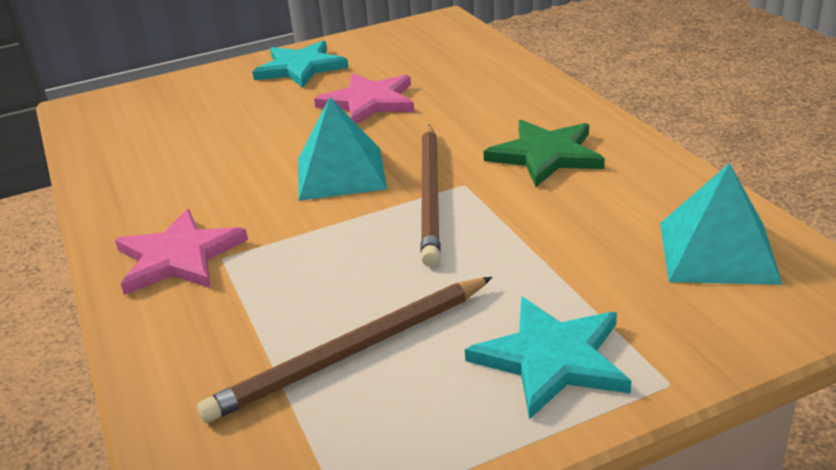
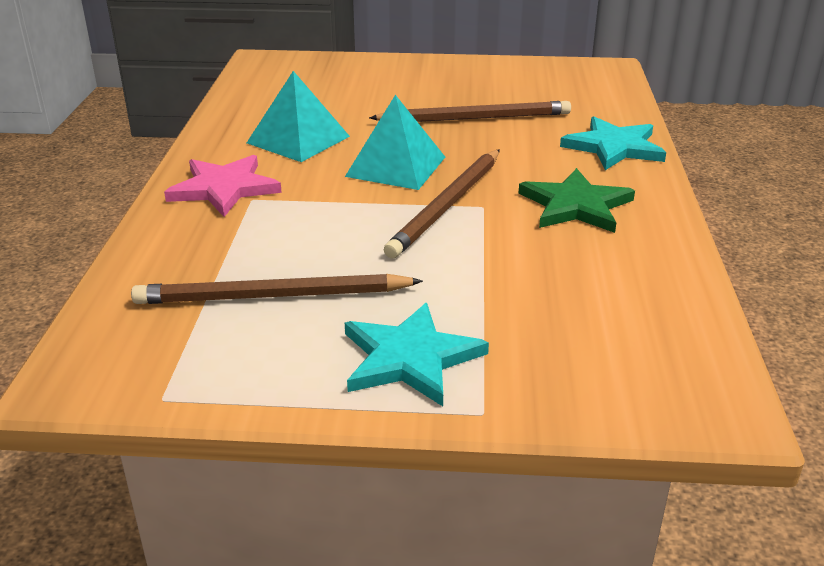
camera: 25 degrees right, 0 degrees up
turquoise star [252,41,349,88] -> turquoise star moved to [560,116,666,170]
pink star [314,73,415,124] -> brown pencil [369,101,571,122]
turquoise pyramid [660,163,783,285] -> turquoise pyramid moved to [247,71,350,162]

